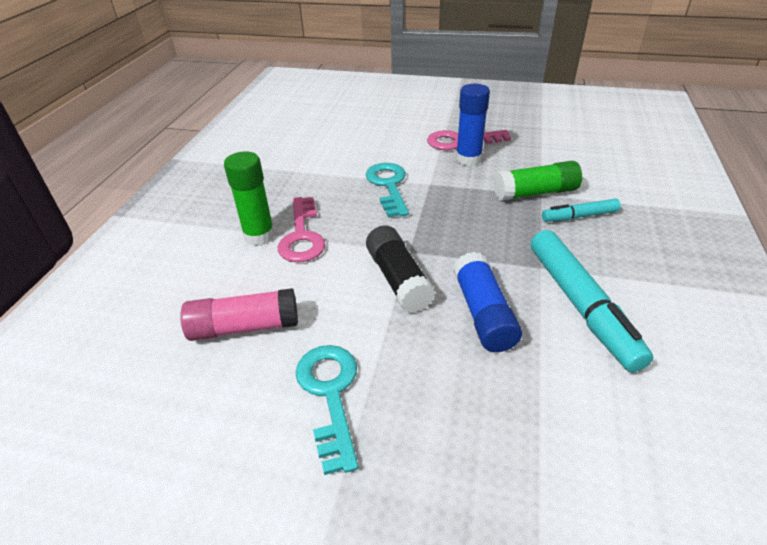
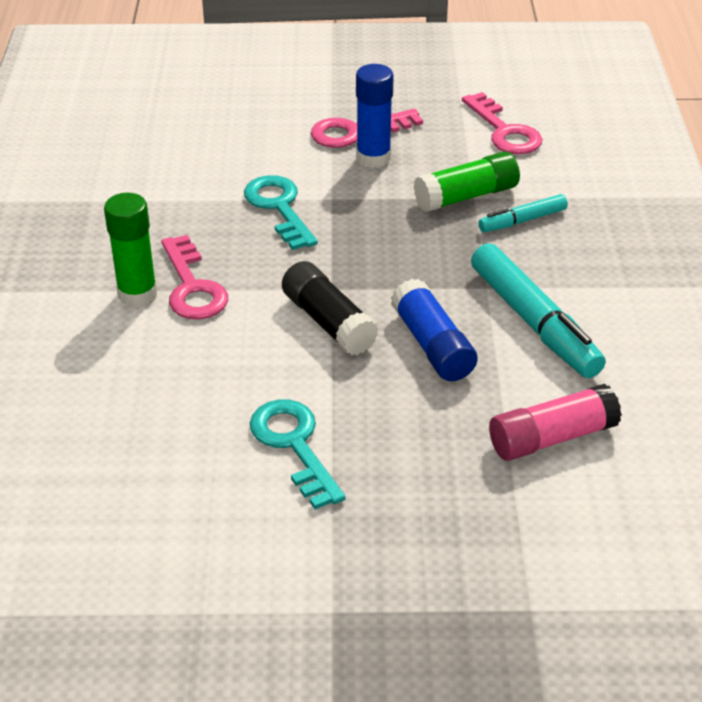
camera: 15 degrees left, 0 degrees up
pink glue stick [180,288,298,341] -> pink glue stick moved to [489,384,622,461]
none -> pink key [462,92,542,154]

